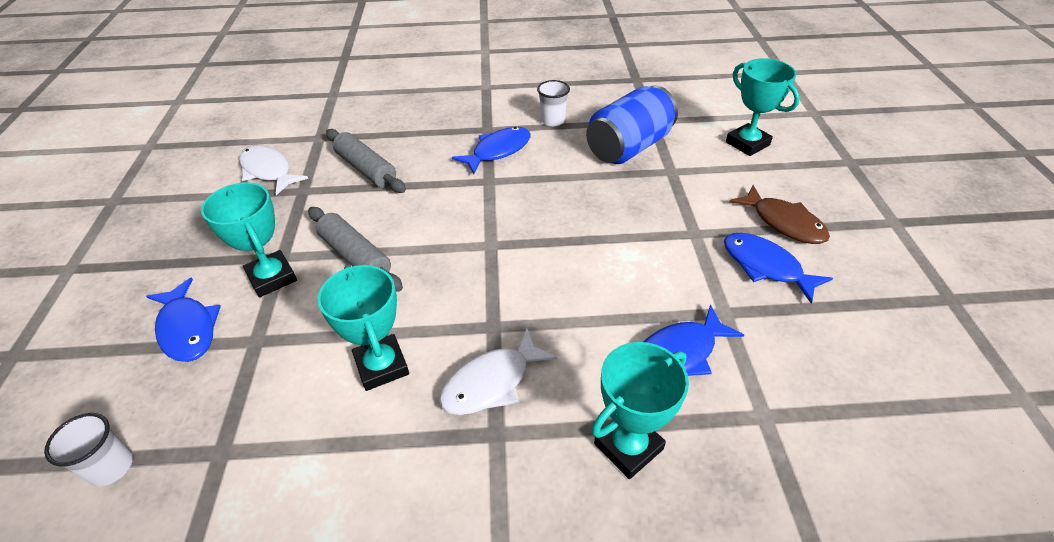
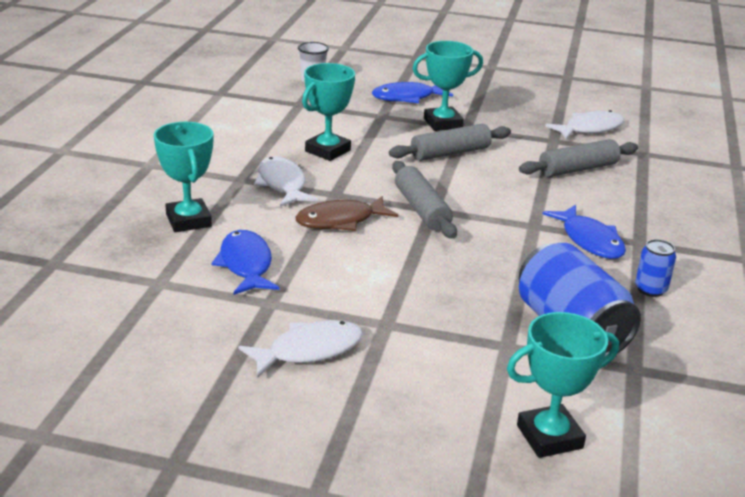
camera: 105 degrees right, 15 degrees down
turquoise trophy [318,265,409,391] -> turquoise trophy turned 45 degrees counterclockwise [302,63,355,161]
white cup [537,80,570,126] -> blue can [635,239,676,297]
blue fish [724,233,833,304] -> white fish [238,320,363,378]
brown fish [730,185,830,244] -> brown fish moved to [295,196,398,231]
none -> grey rolling pin [392,161,457,239]

